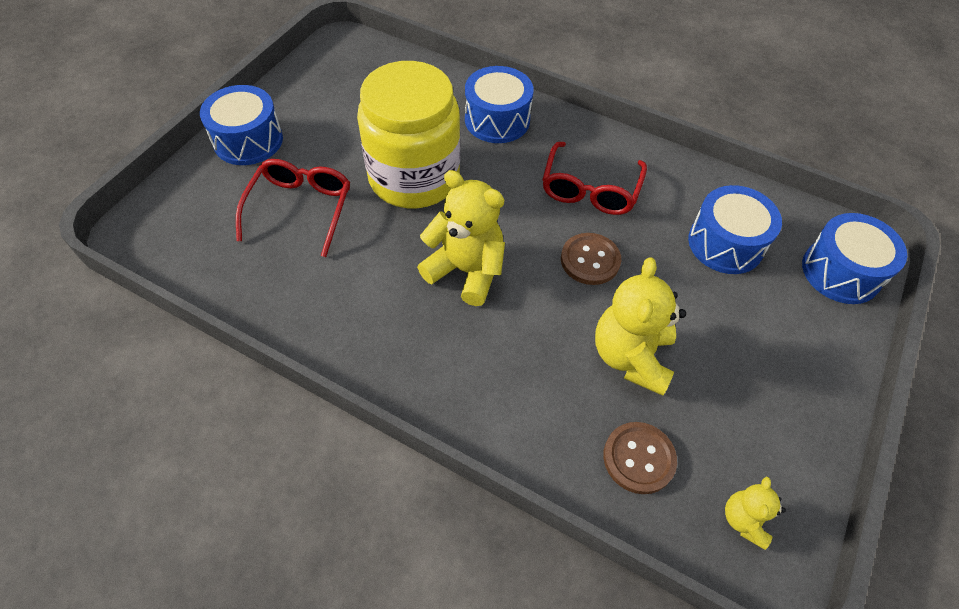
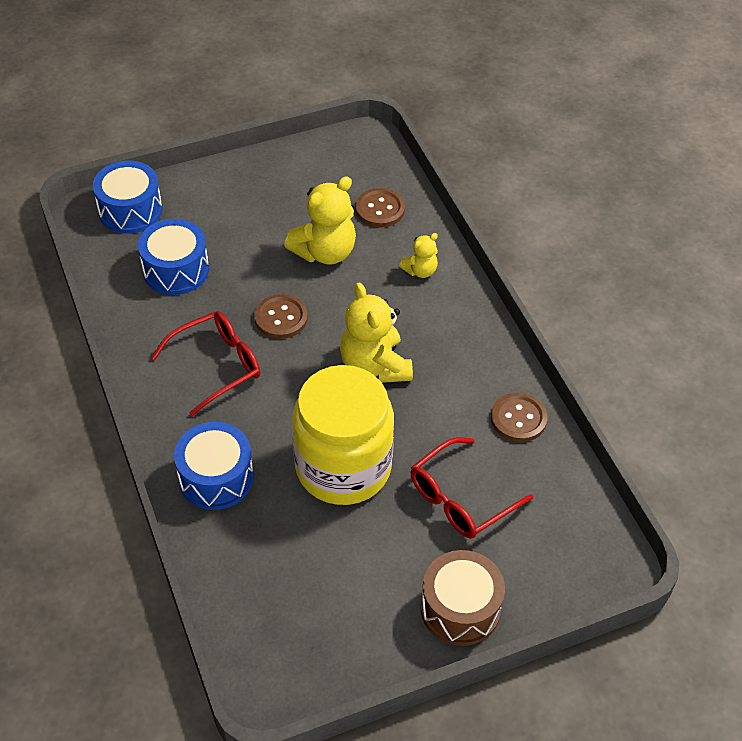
camera: 140 degrees left, 5 degrees down
blue drum [200,85,283,165] -> brown drum [421,550,505,646]
yellow teddy bear [725,477,786,550] -> yellow teddy bear moved to [399,233,438,278]
none -> brown button [491,393,547,442]

